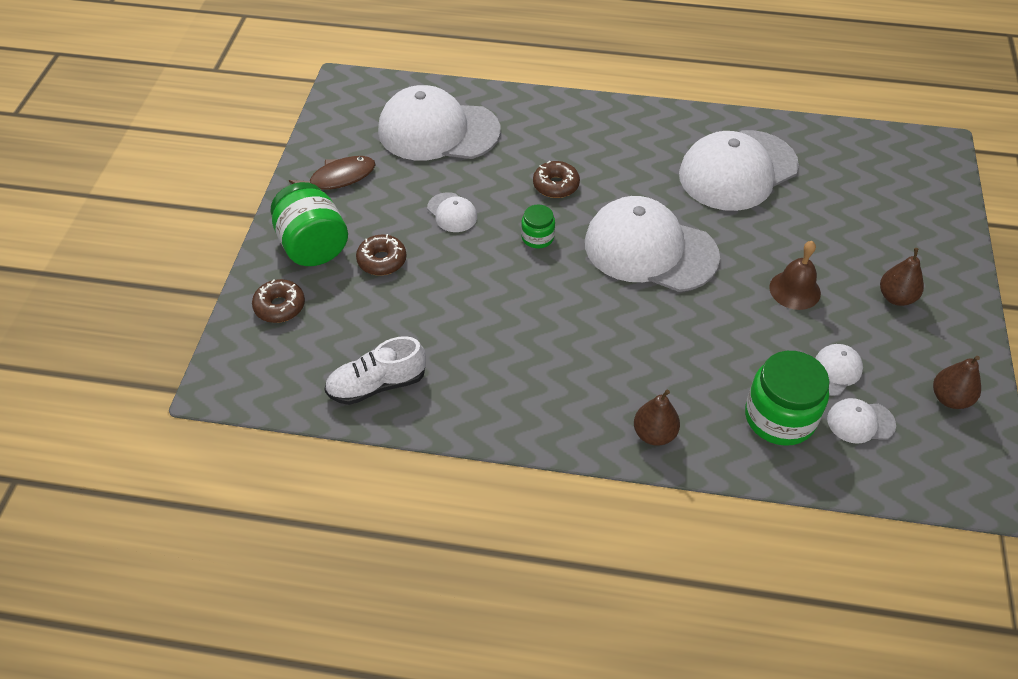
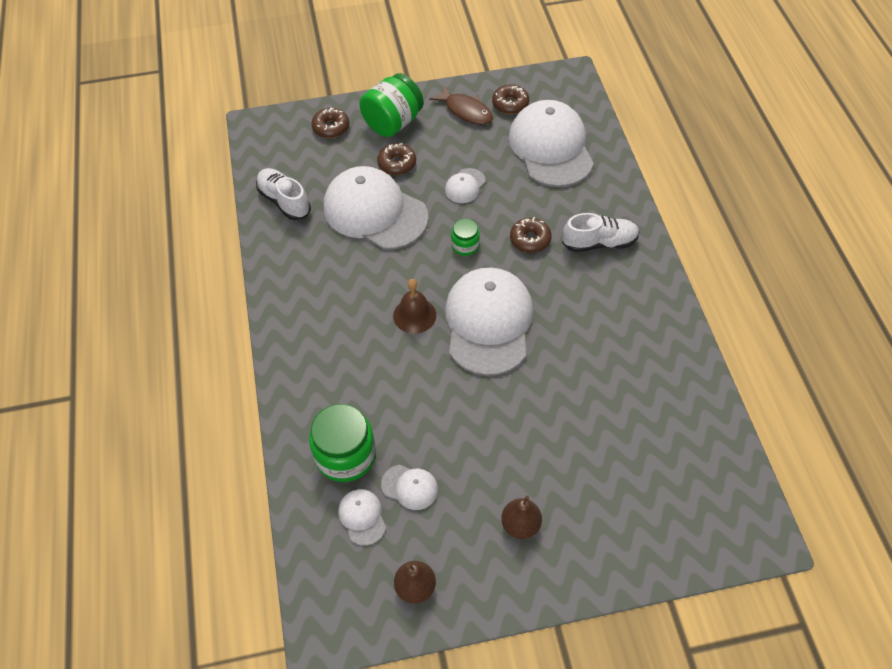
camera: 70 degrees right, 5 degrees up
brown pear [634,390,680,446] -> none
white cap [679,130,799,211] -> white cap moved to [324,166,428,250]
brown bell [769,241,821,310] -> brown bell moved to [393,279,436,334]
none -> brown donut [492,84,529,114]
none -> white shoe [562,213,640,252]

